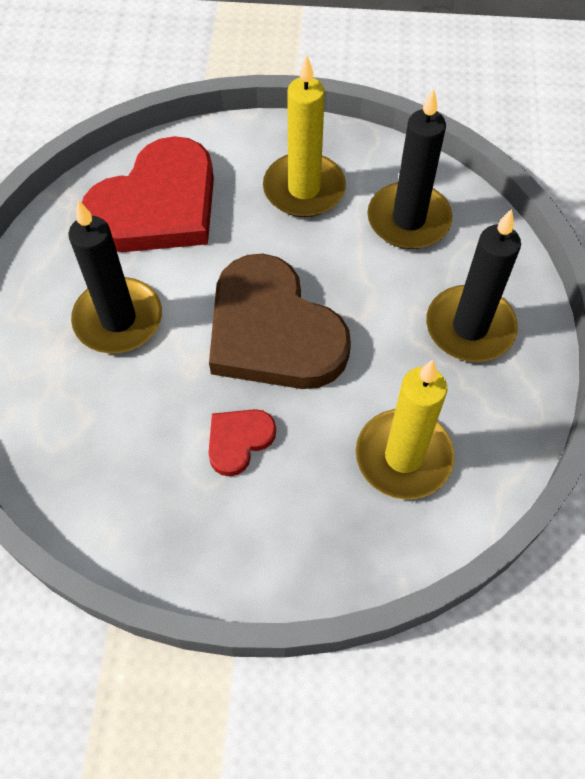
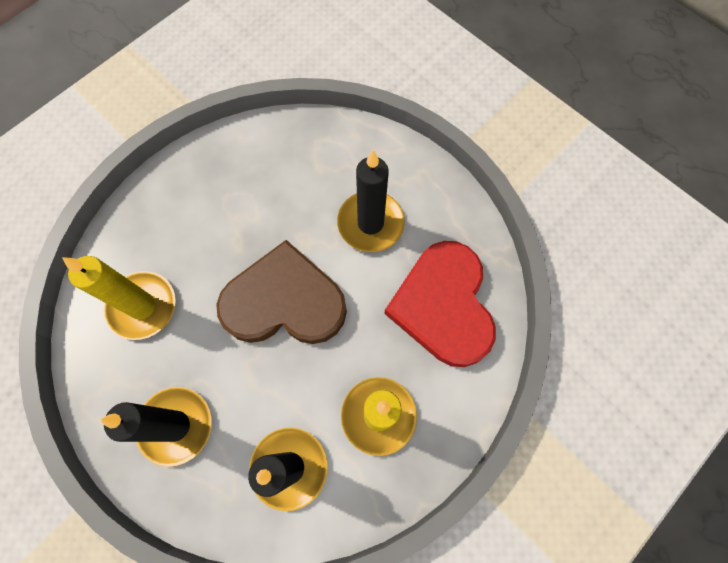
camera: 130 degrees right, 10 degrees up
red heart [208,409,276,476] -> none

